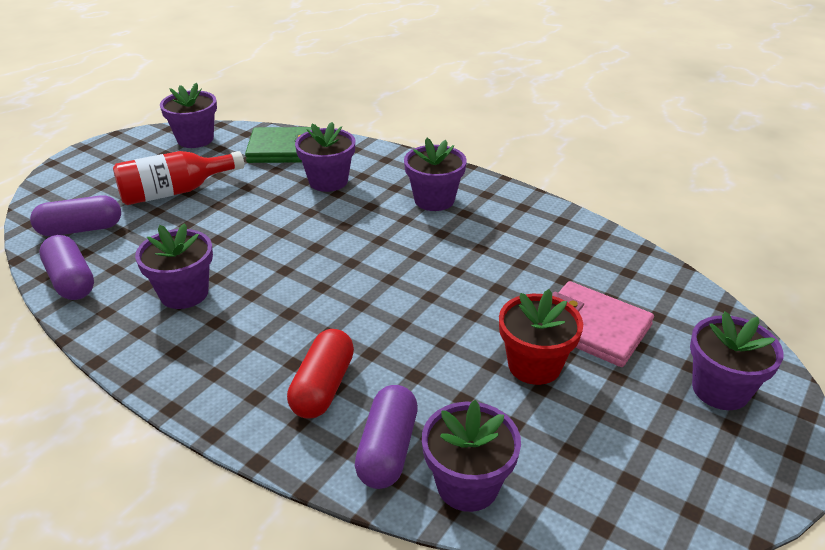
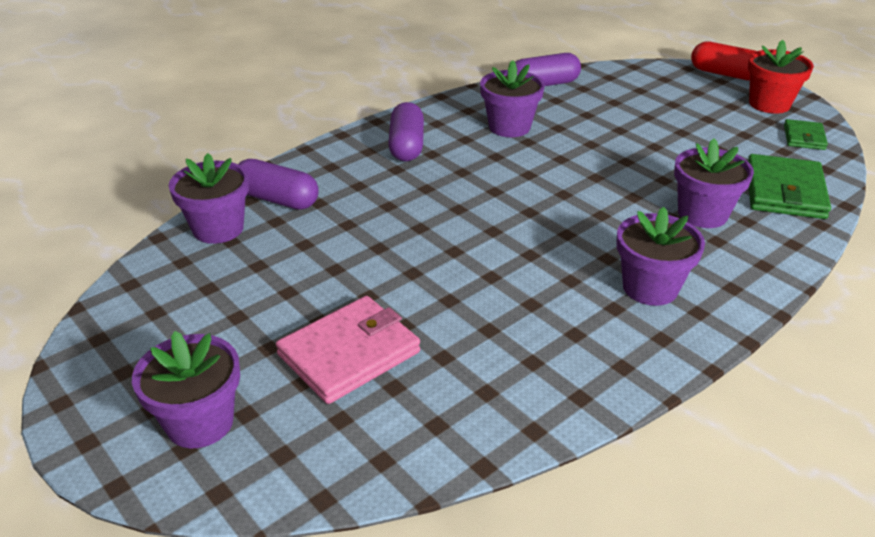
camera: 105 degrees right, 0 degrees up
purple capsule [30,195,121,236] -> purple capsule moved to [388,102,424,162]
red bottle [113,151,244,205] -> none
purple flower pot [160,83,217,148] -> green wallet [784,119,828,150]
red capsule [287,329,354,419] -> red capsule moved to [691,41,757,81]
red flower pot [499,289,583,385] -> red flower pot moved to [748,40,814,114]

